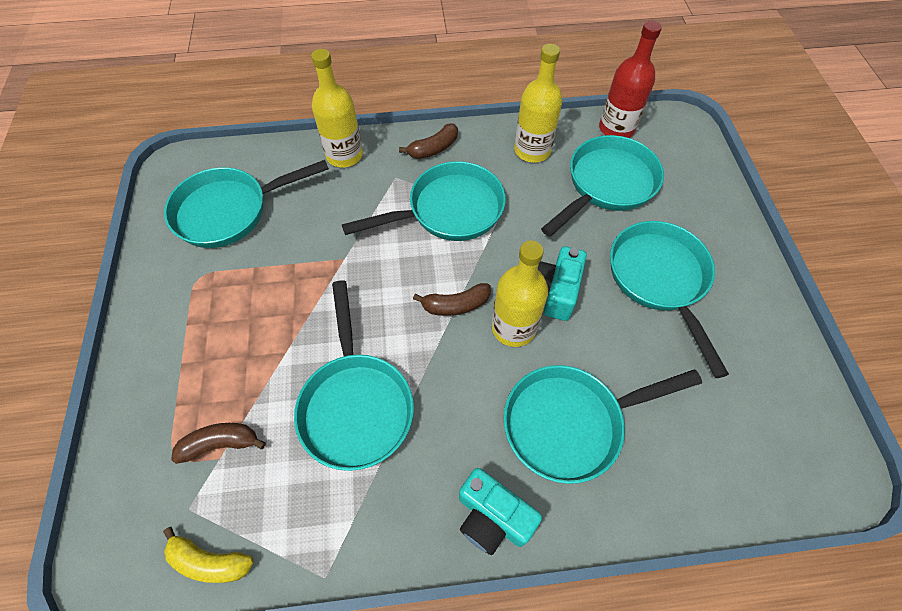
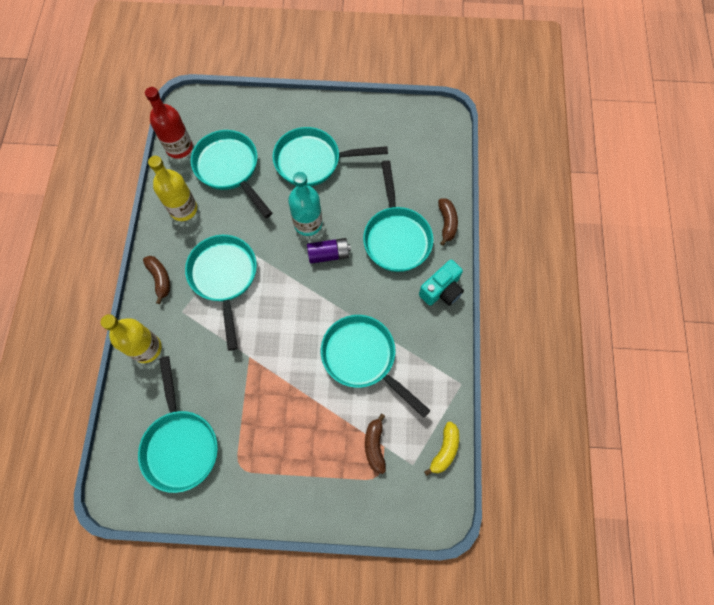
camera: 80 degrees left, 10 degrees up
turquoise pan [294,280,414,471] -> turquoise pan turned 135 degrees counterclockwise [321,315,431,418]
brown banana [413,283,491,316] -> brown banana moved to [438,198,458,246]
yellow bottle [492,240,548,347] -> purple battery [307,238,351,264]
turquoise camera [537,246,587,321] -> turquoise bottle [288,172,322,236]

